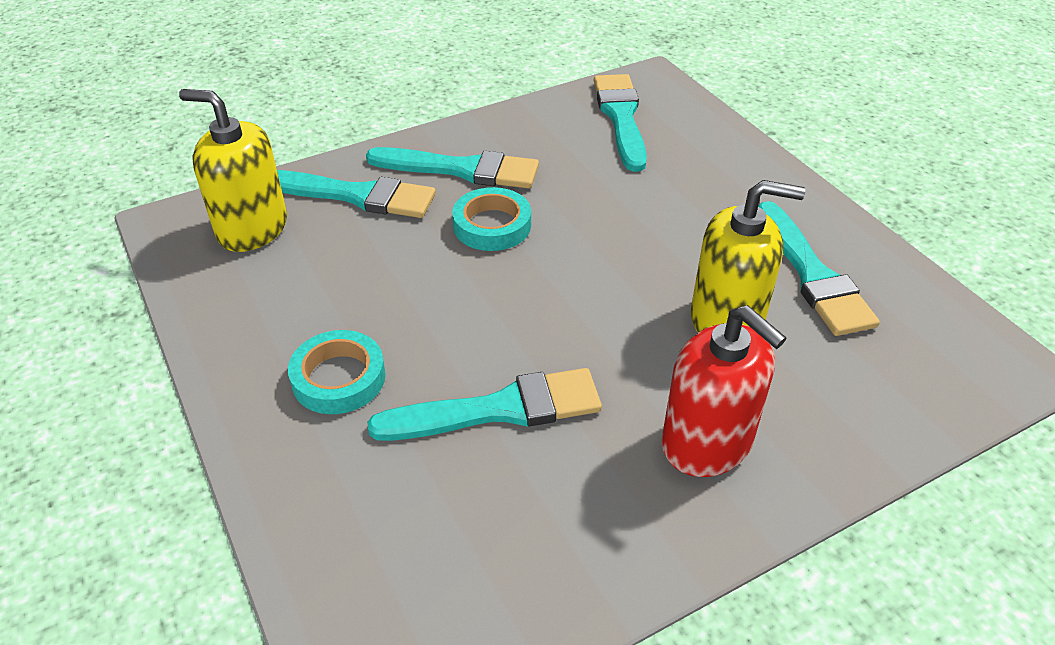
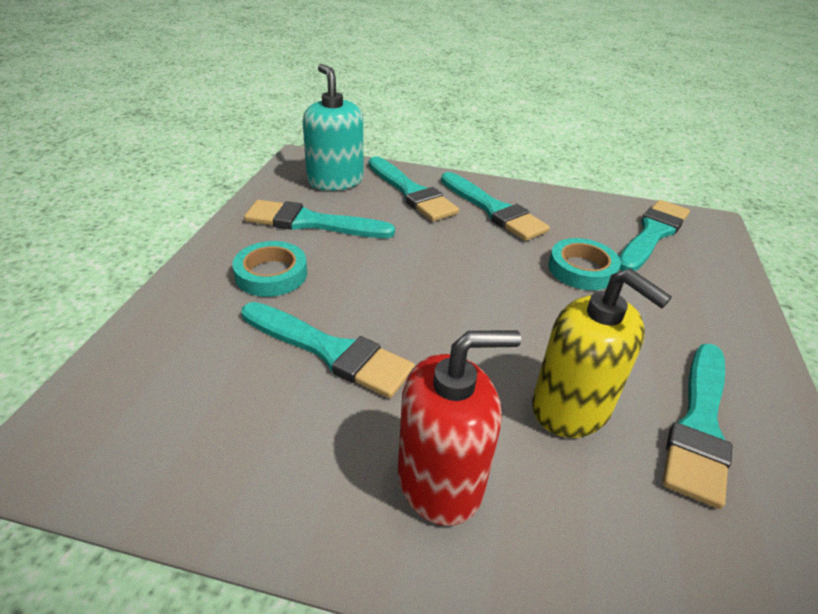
camera: 40 degrees right, 5 degrees down
yellow soap dispenser [179,89,287,252] -> turquoise soap dispenser [303,64,364,191]
turquoise tape [452,187,531,251] -> turquoise tape moved to [548,238,621,290]
red soap dispenser [662,305,787,477] -> red soap dispenser turned 105 degrees counterclockwise [398,330,521,526]
none -> turquoise brush [244,200,395,238]

